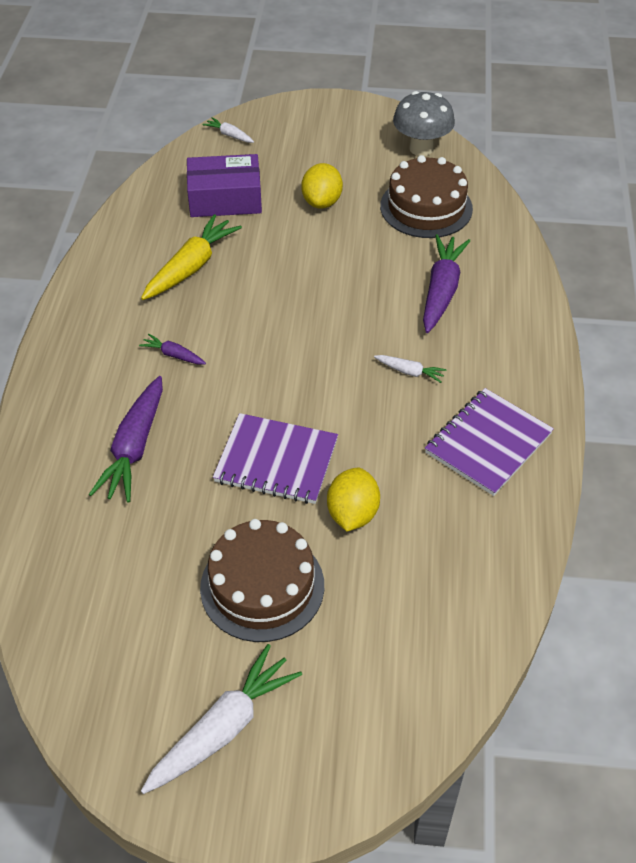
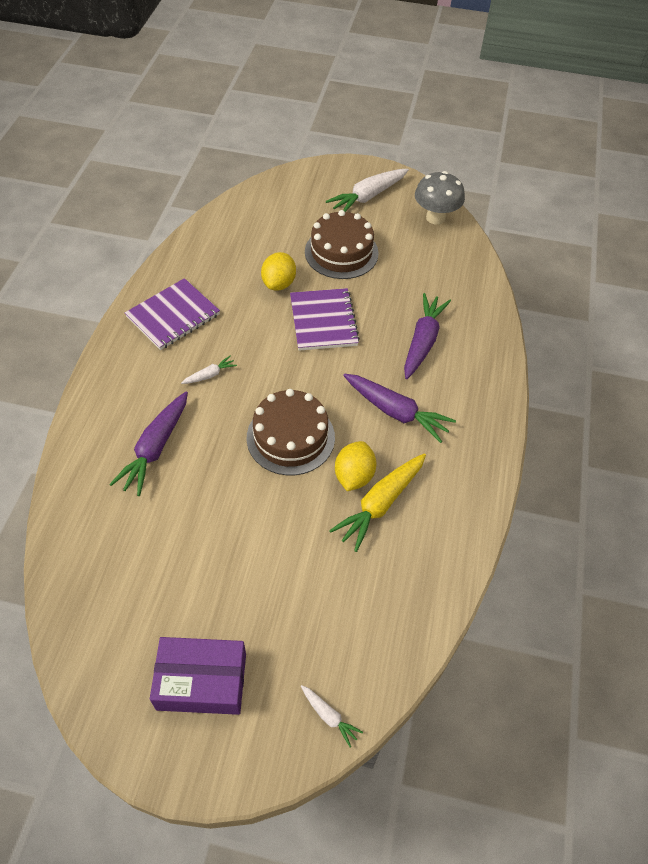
camera: 175 degrees left, 5 degrees up
purple carrot [139,334,206,365] -> purple carrot [343,374,456,443], size x2.04
purple box [187,154,262,217] -> purple box moved to [150,637,246,715]
purple notebook [213,413,338,504] -> purple notebook turned 60 degrees clockwise [290,288,360,351]
yellow lemon [301,163,343,209] -> yellow lemon moved to [335,441,376,491]
white carrot [374,355,447,383] -> white carrot turned 120 degrees clockwise [181,356,237,384]
brown cake [380,155,473,238] -> brown cake moved to [247,389,335,475]
grey mushroom [393,91,455,156] -> grey mushroom moved to [415,171,465,224]

